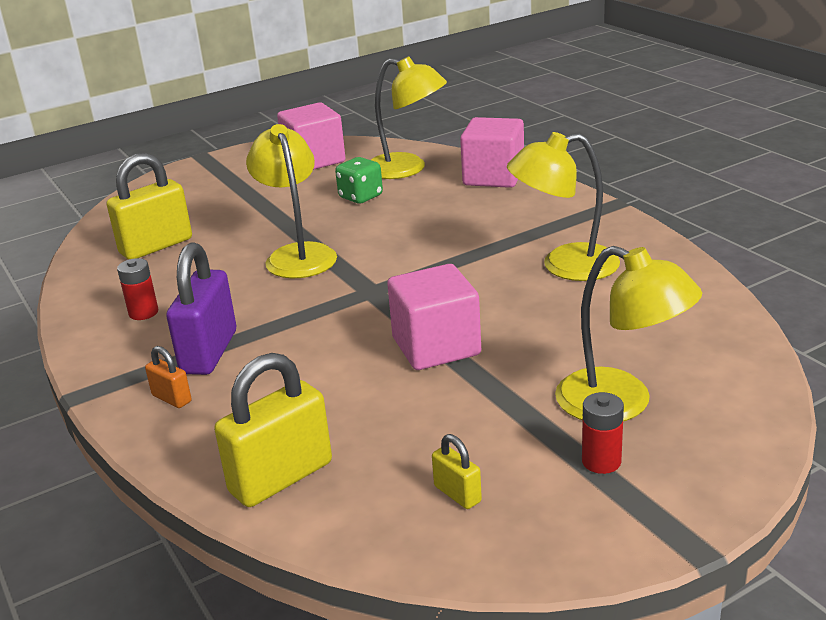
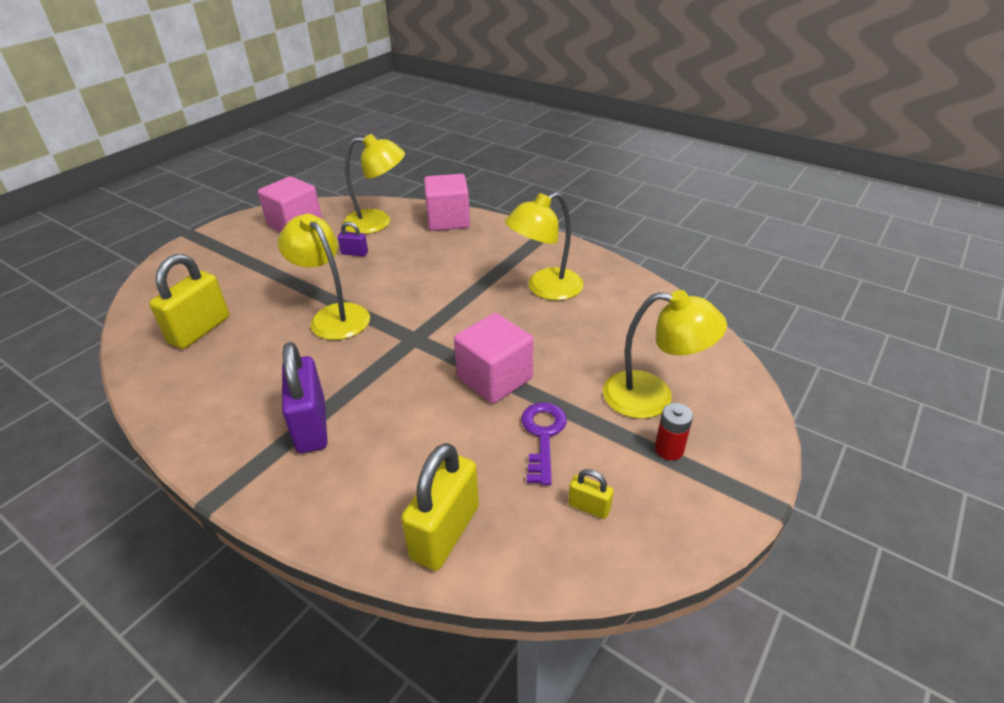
camera: 25 degrees left, 10 degrees up
red battery [117,258,158,320] -> none
orange padlock [145,346,192,408] -> none
green dice [335,157,383,203] -> purple padlock [338,222,368,256]
none -> purple key [521,402,567,485]

